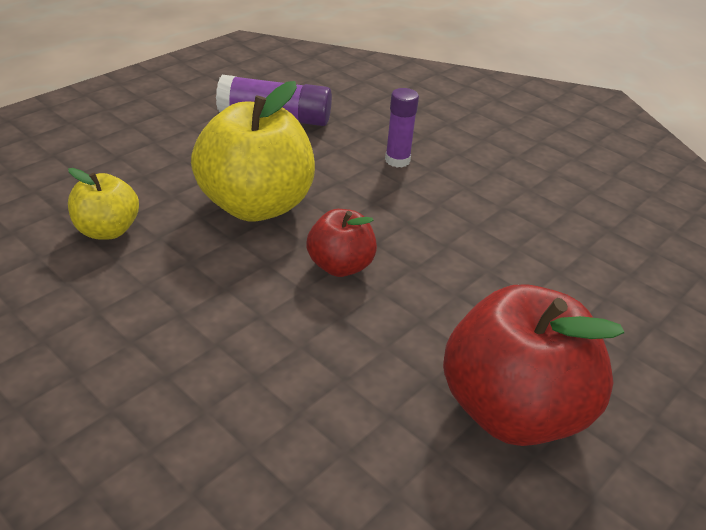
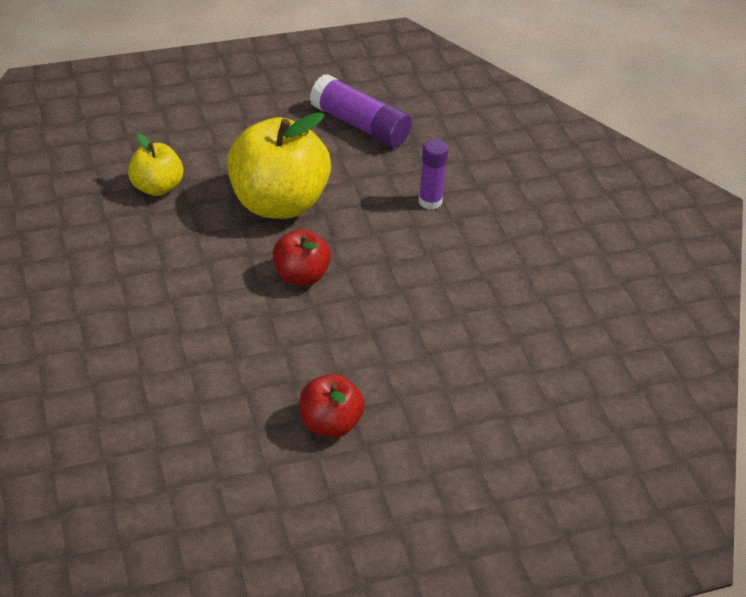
camera: 30 degrees right, 5 degrees up
red apple [443,285,624,446] -> red apple [300,374,365,438], size x0.53

